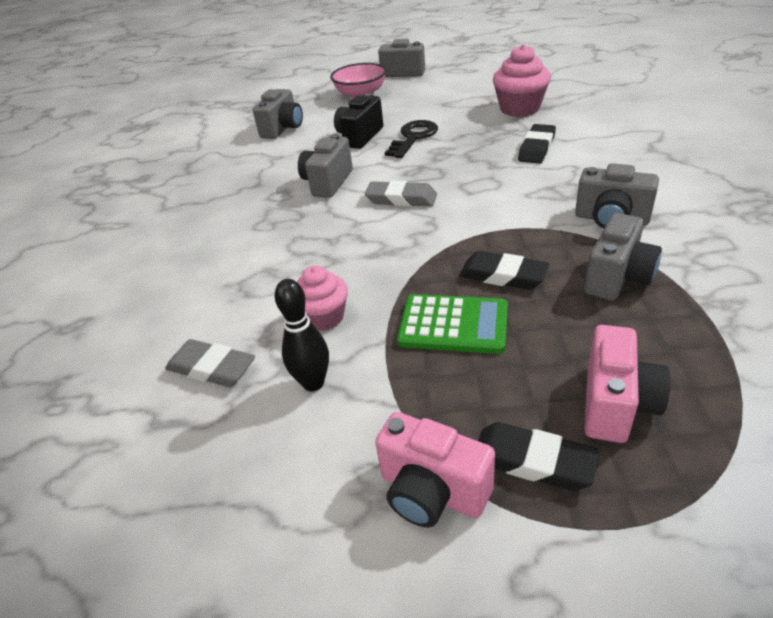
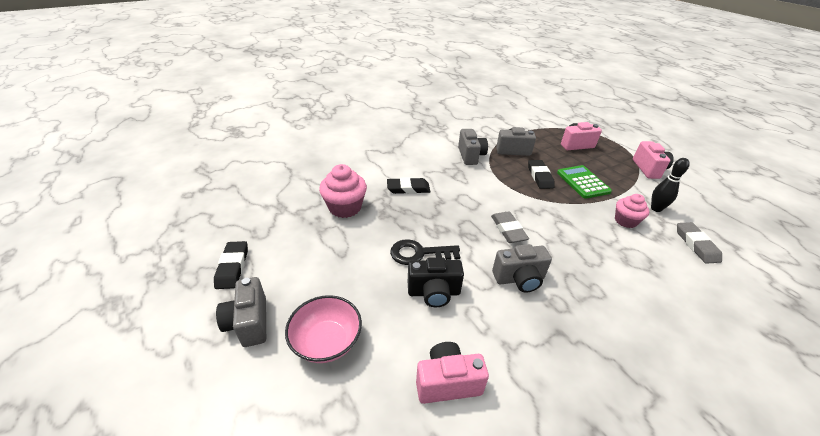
camera: 125 degrees left, 0 degrees up
grey camera [253,89,303,139] -> pink camera [416,342,489,404]
black eraser [478,422,599,491] -> black eraser moved to [214,241,248,289]

